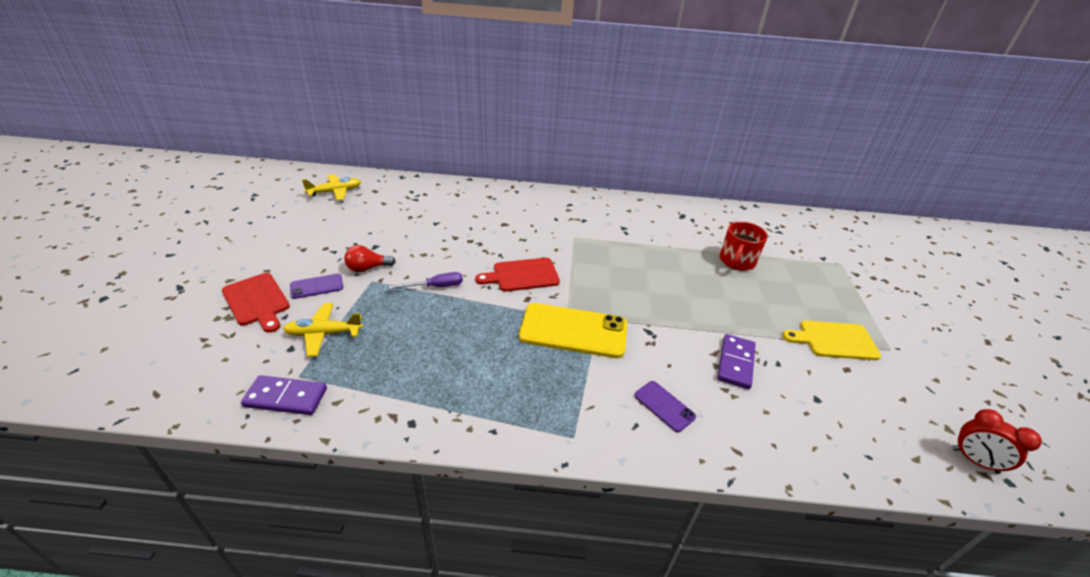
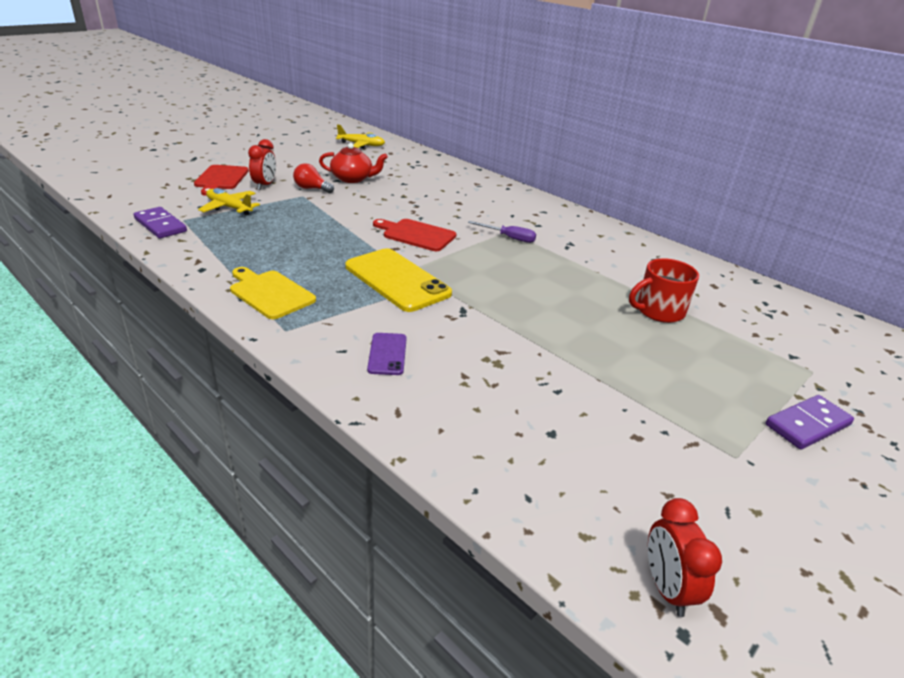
camera: 40 degrees right, 5 degrees down
purple phone [290,274,343,299] -> red clock [248,139,276,190]
purple screwdriver [389,272,463,289] -> purple screwdriver moved to [468,221,536,243]
purple domino [717,334,756,389] -> purple domino moved to [766,395,854,449]
yellow cutting board [782,321,881,360] -> yellow cutting board moved to [230,267,316,319]
none -> red teapot [319,143,388,183]

